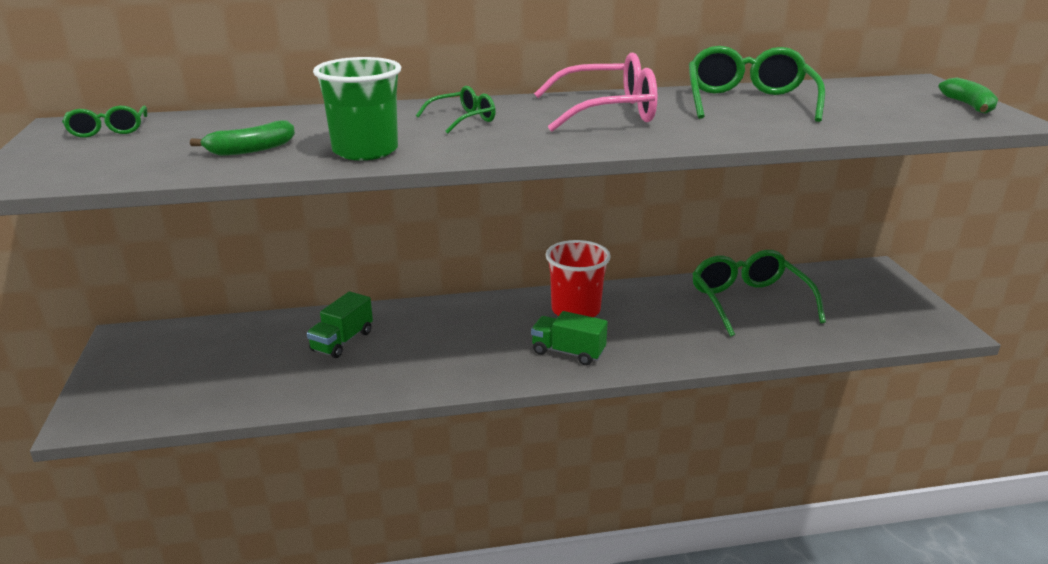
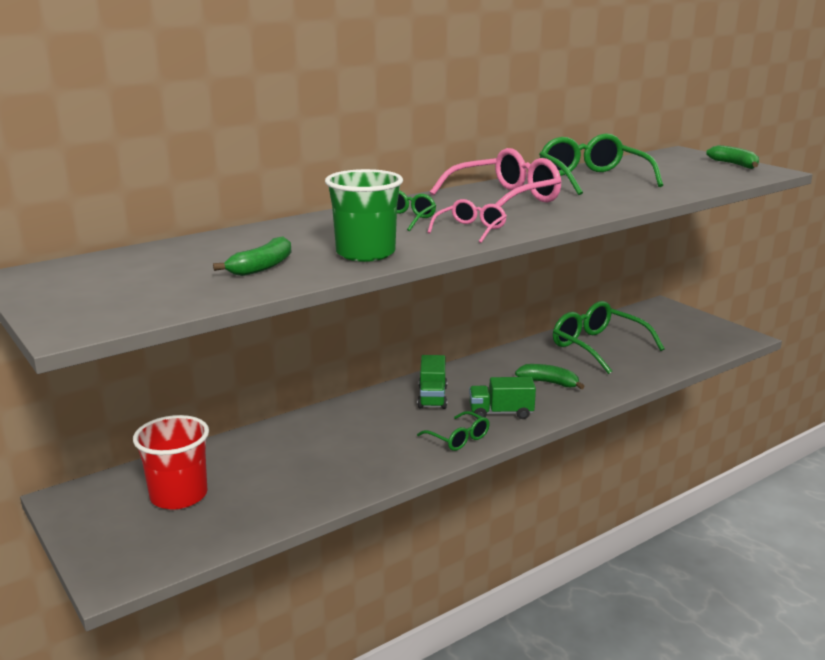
camera: 25 degrees left, 5 degrees down
green glasses [62,106,147,138] -> green glasses moved to [417,411,490,451]
green truck [307,291,373,358] -> green truck moved to [418,355,447,409]
red cup [546,240,611,317] -> red cup moved to [133,415,209,510]
none -> pink glasses [427,199,507,243]
none -> green banana [515,364,585,389]

